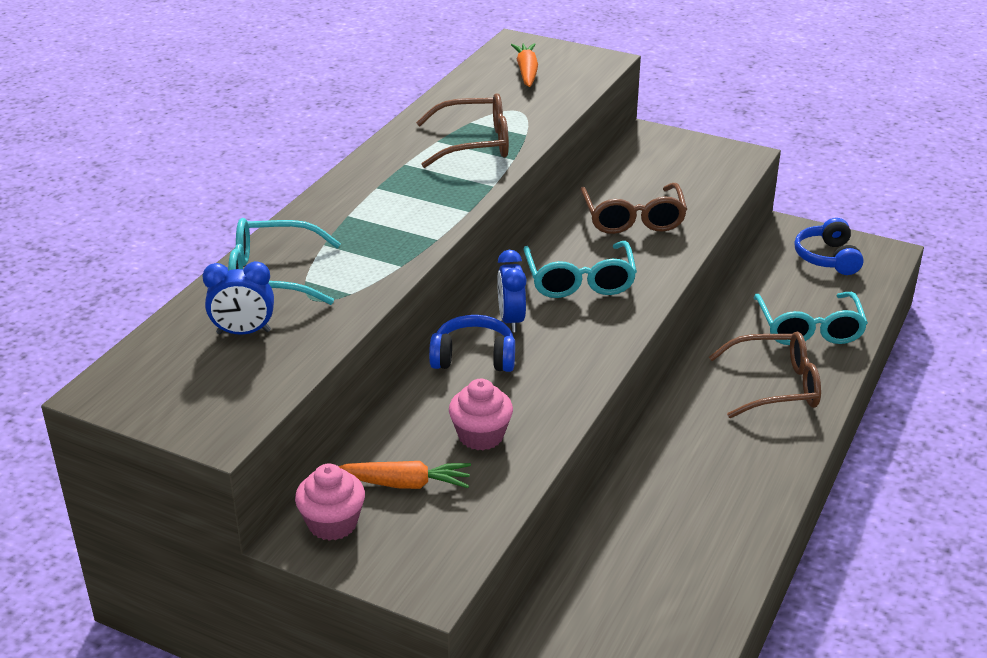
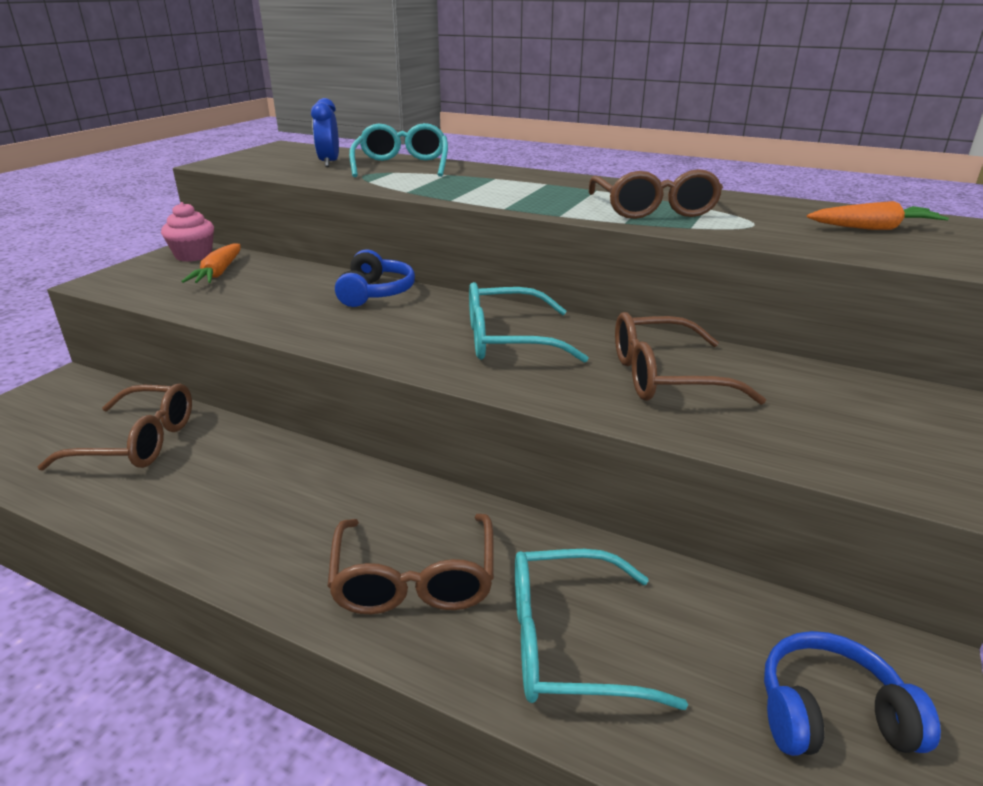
camera: 90 degrees right, 5 degrees down
pink cupcake [449,379,513,450] -> none
blue clock [497,250,527,332] -> none
none -> brown glasses [37,383,192,471]

